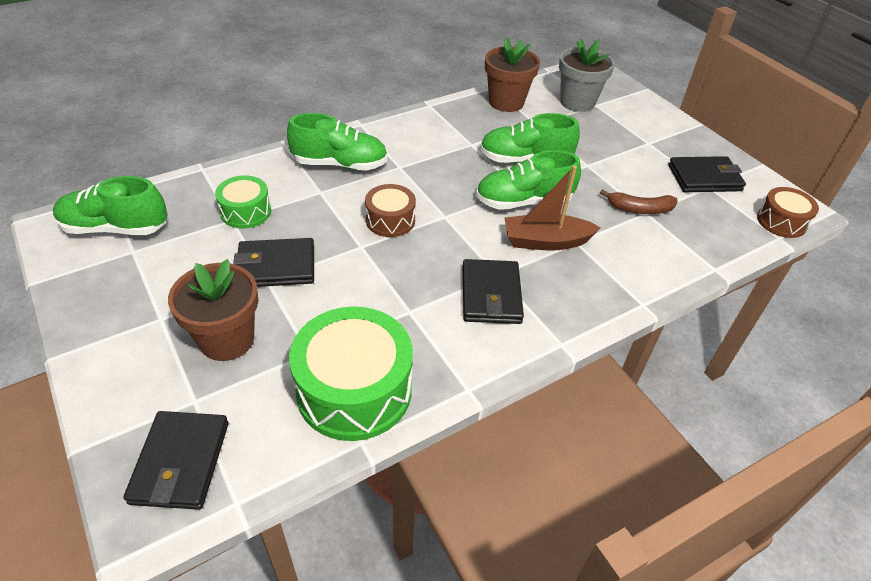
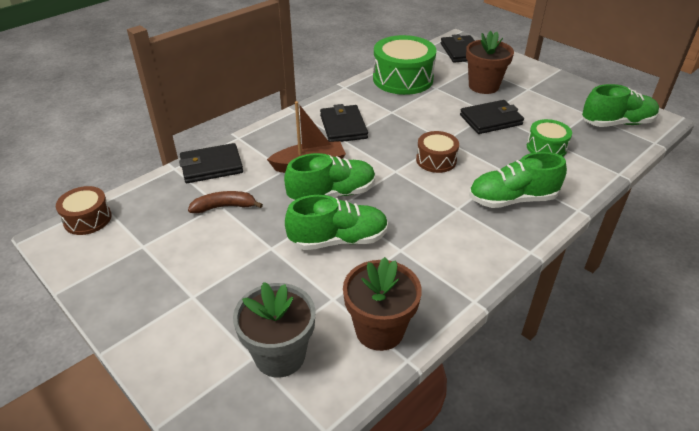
camera: 170 degrees right, 5 degrees down
black wallet [668,156,746,192] -> black wallet moved to [179,143,243,183]

